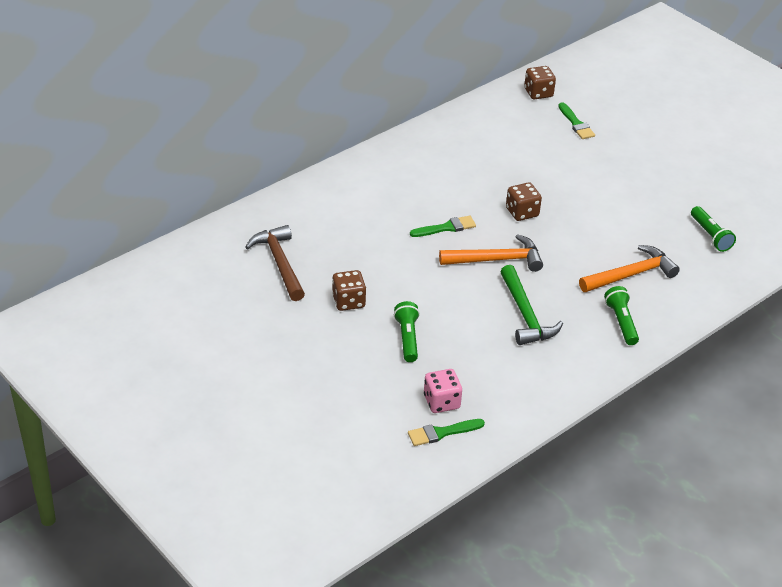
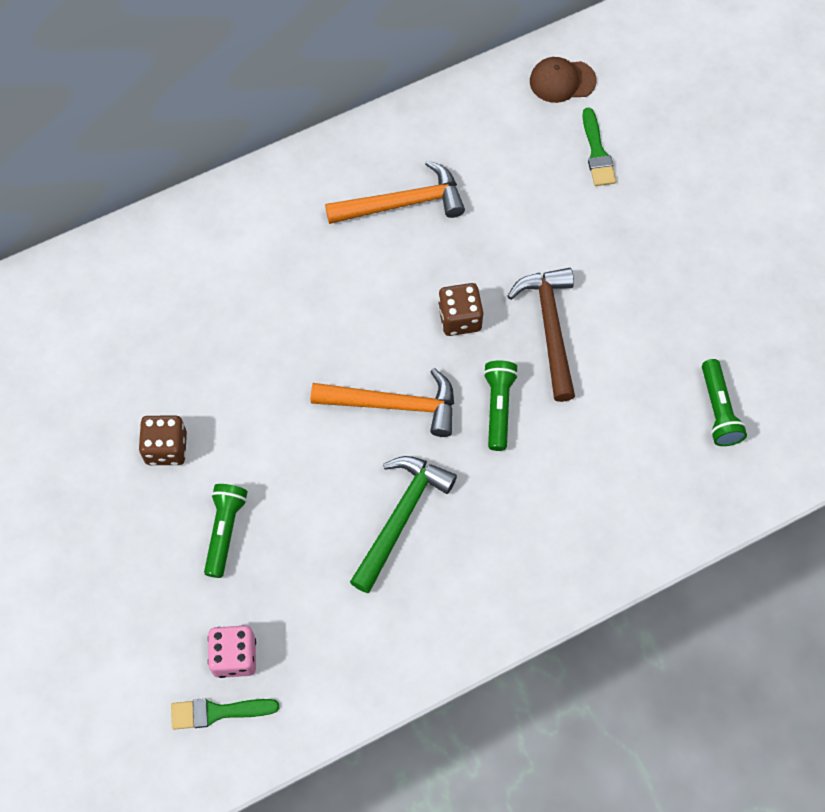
camera: 15 degrees right, 25 degrees up
brown hammer [245,225,305,301] -> brown hammer moved to [507,268,575,402]
green brush [410,216,476,237] -> none
green hammer [500,265,563,345] -> green hammer turned 150 degrees counterclockwise [350,456,457,593]
brown dice [524,66,556,100] -> brown cap [530,57,597,103]
orange hammer [579,245,680,292] -> orange hammer moved to [325,160,465,224]
green flashlight [604,286,639,345] -> green flashlight moved to [483,360,518,451]

